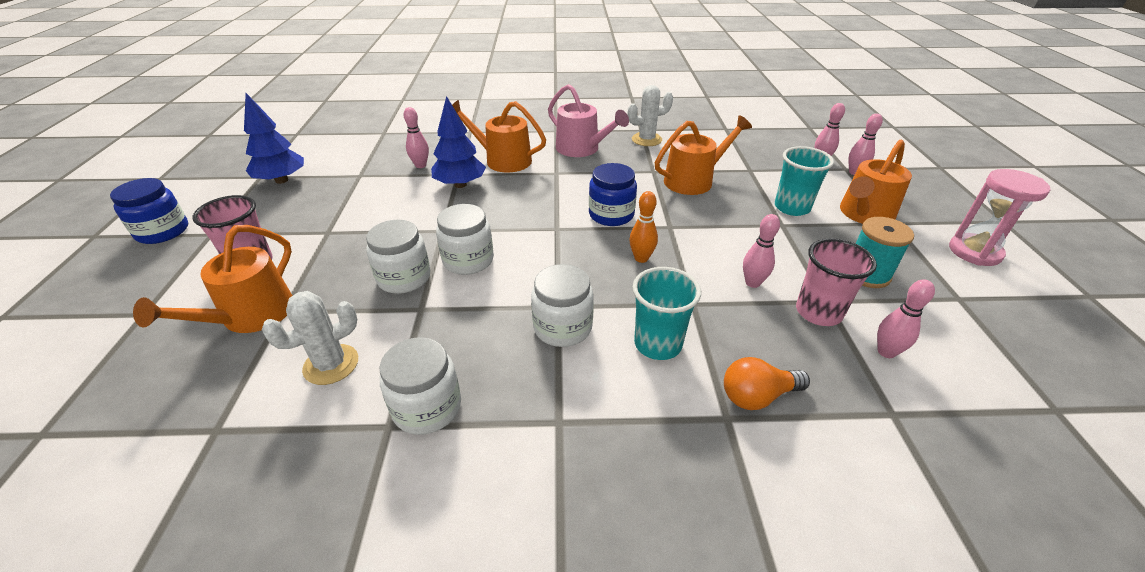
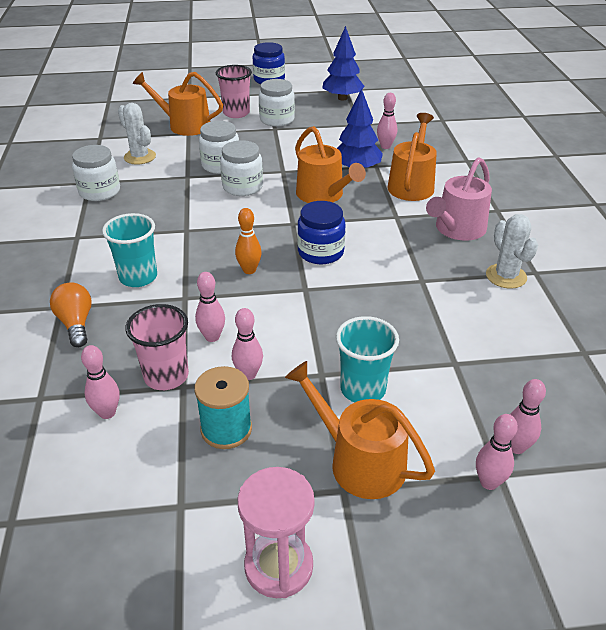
camera: 85 degrees right, 0 degrees up
white jar [531,264,594,347] -> white jar moved to [259,79,295,127]
orange watering can [655,115,752,195] -> orange watering can moved to [295,126,366,203]
none -> pink bowling pin [232,308,263,380]

